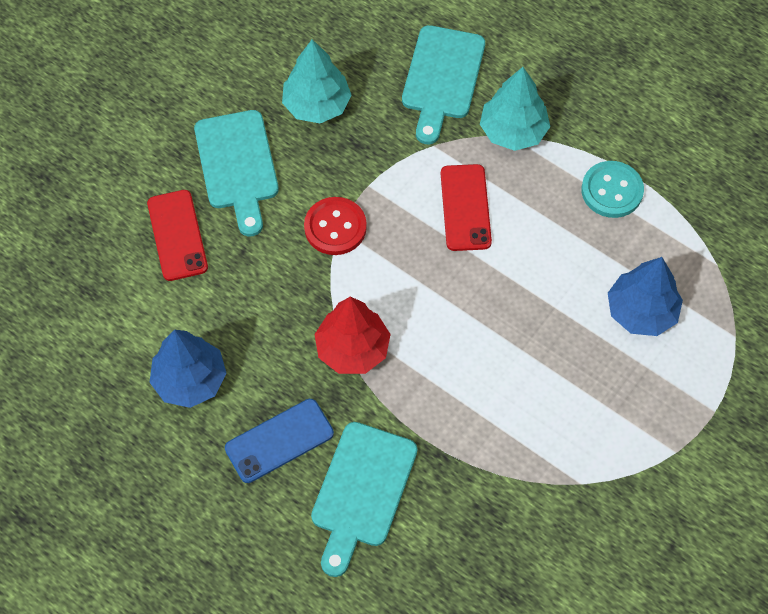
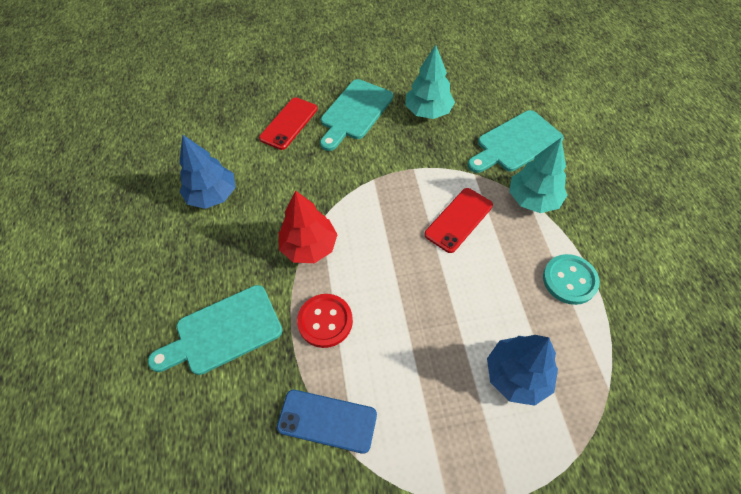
camera: 45 degrees right, 5 degrees down
blue phone [225,399,334,483] -> blue phone moved to [277,390,377,454]
red button [304,197,367,255] -> red button moved to [297,294,353,348]

